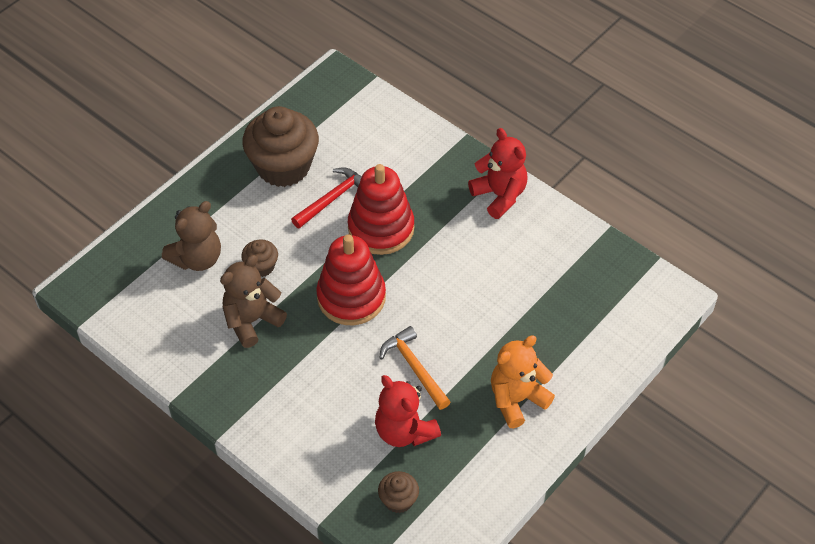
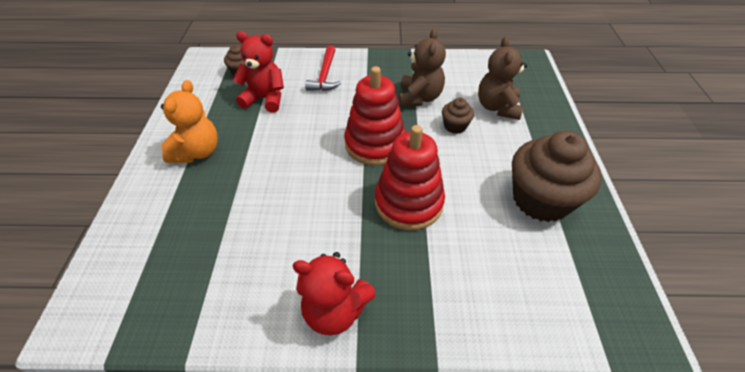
camera: 140 degrees right, 5 degrees down
red hammer [291,167,362,229] -> red hammer moved to [305,45,341,91]
orange hammer [379,326,451,410] -> none

